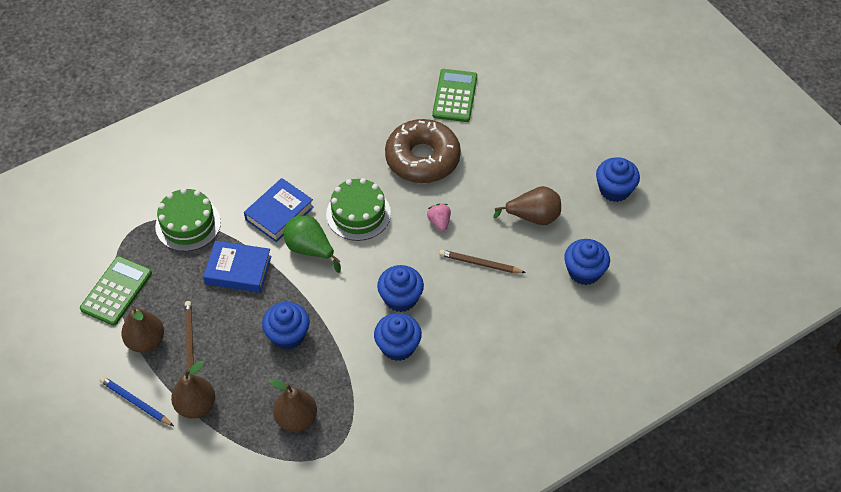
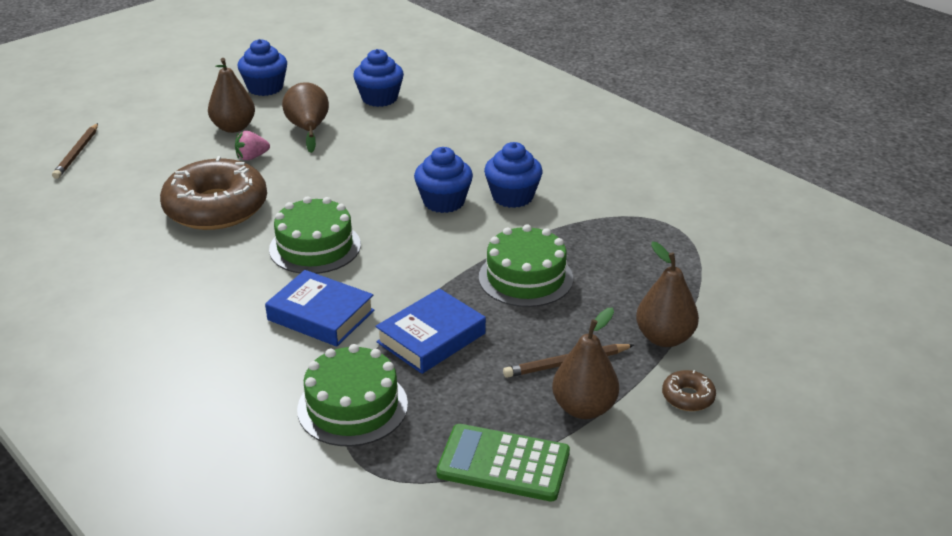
camera: 100 degrees left, 20 degrees down
blue pencil [99,376,174,426] -> brown donut [662,370,716,411]
blue book [203,241,272,293] -> blue book turned 45 degrees clockwise [375,288,486,374]
blue cupcake [262,302,309,350] -> green cake [479,224,573,307]
brown pear [270,379,317,432] -> brown pear moved to [208,58,255,133]
green pear [284,215,341,273] -> none
pink strawberry [427,204,451,231] -> pink strawberry moved to [235,131,270,160]
green calculator [432,69,477,122] -> none
brown pencil [439,250,526,273] -> brown pencil moved to [52,123,98,179]

